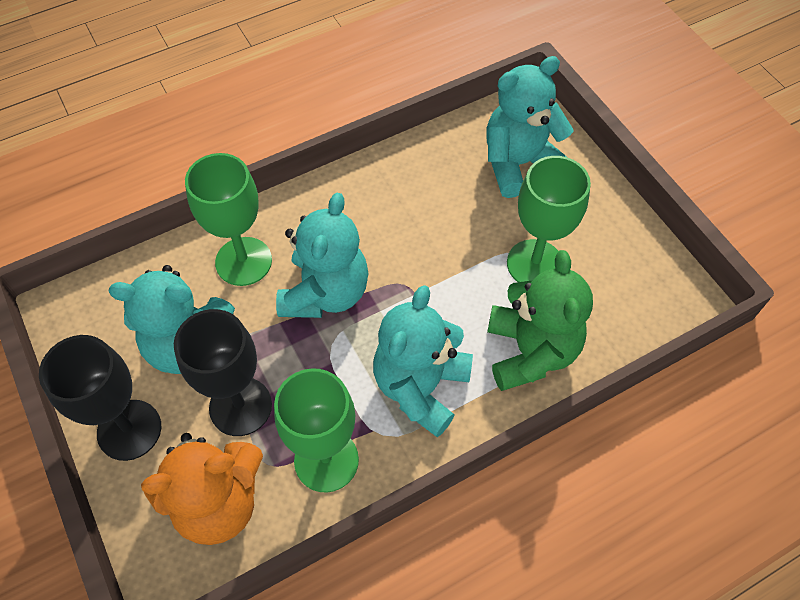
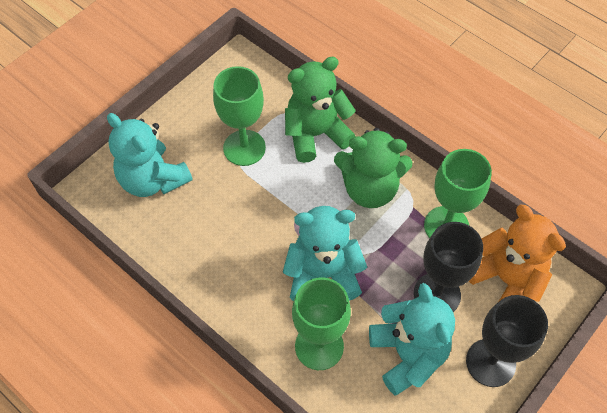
camera: 110 degrees left, 0 degrees up
turquoise teddy bear [373,285,473,437] -> green teddy bear [334,128,412,208]

